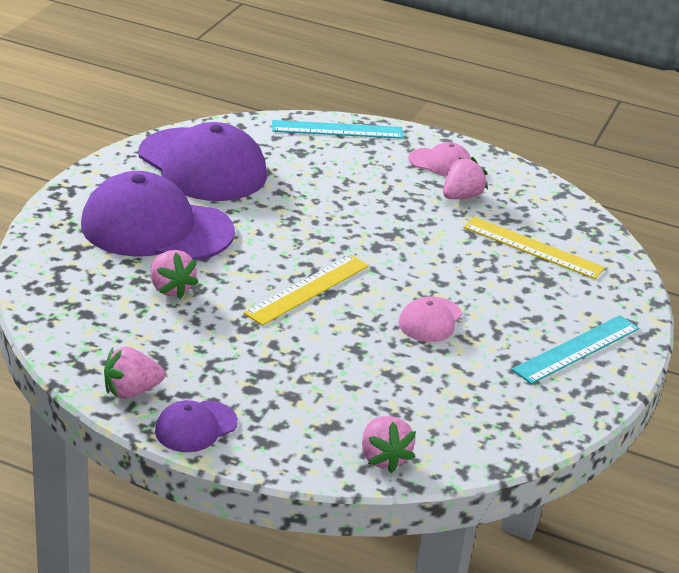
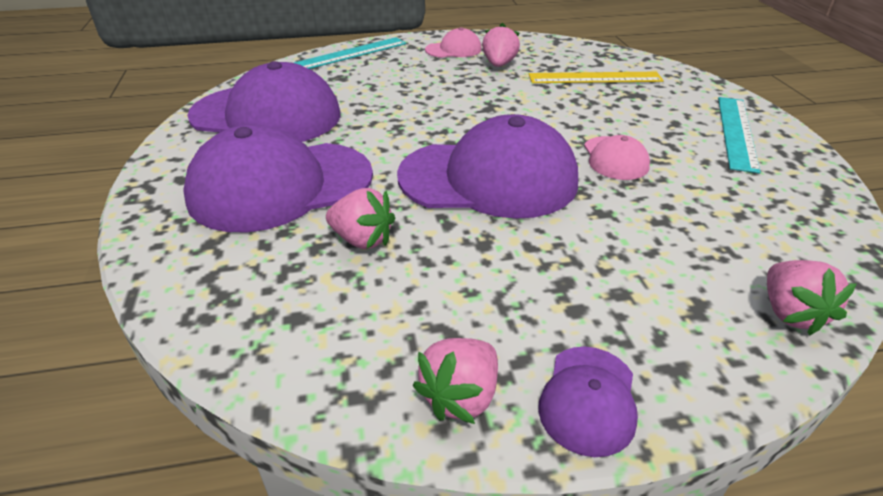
camera: 30 degrees left, 5 degrees up
yellow ruler [244,255,369,326] -> purple cap [397,114,578,219]
pink strawberry [362,416,416,473] -> pink strawberry turned 45 degrees clockwise [767,260,857,336]

